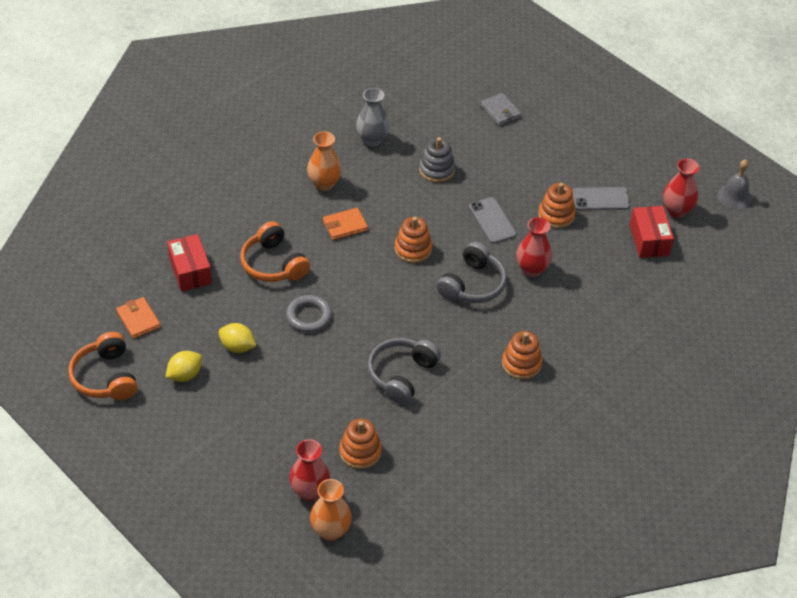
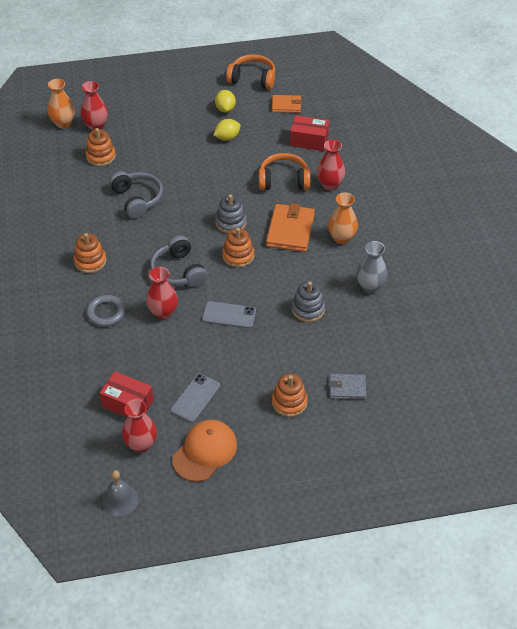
camera: 125 degrees right, 0 degrees up
grey ring [286,295,332,333] -> grey ring moved to [86,295,125,327]
orange wallet [323,208,368,240] -> orange wallet [266,203,315,252], size x1.68
orange stacking toy [538,183,576,229] -> orange stacking toy moved to [272,374,308,417]
none -> orange cap [172,420,237,482]
none -> grey stacking toy [215,194,247,234]
none -> red vase [317,140,345,190]

